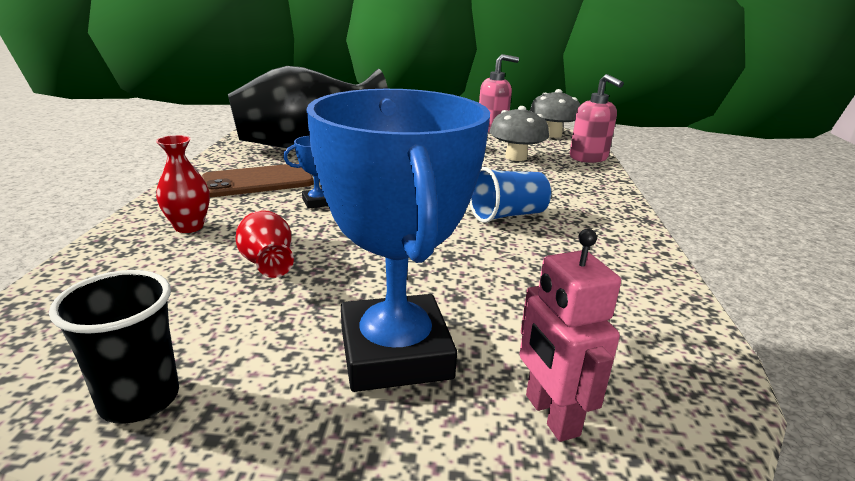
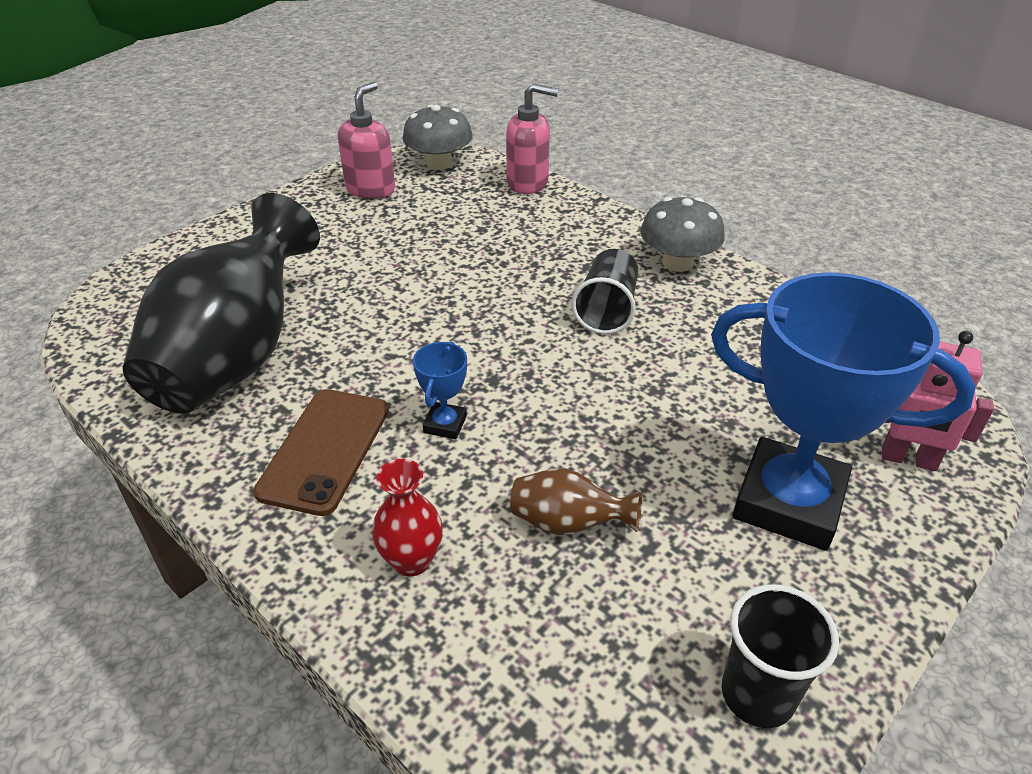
camera: 50 degrees left, 15 degrees up
red vase [236,210,294,278] -> brown vase [510,468,642,535]
blue cup [470,167,551,223] -> black cup [571,249,638,334]
grey mushroom [489,106,549,161] -> grey mushroom moved to [640,197,725,272]

